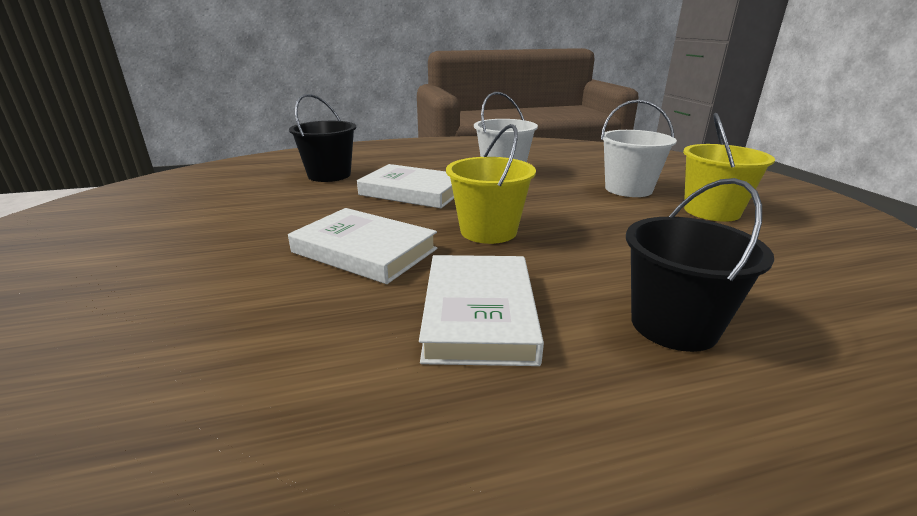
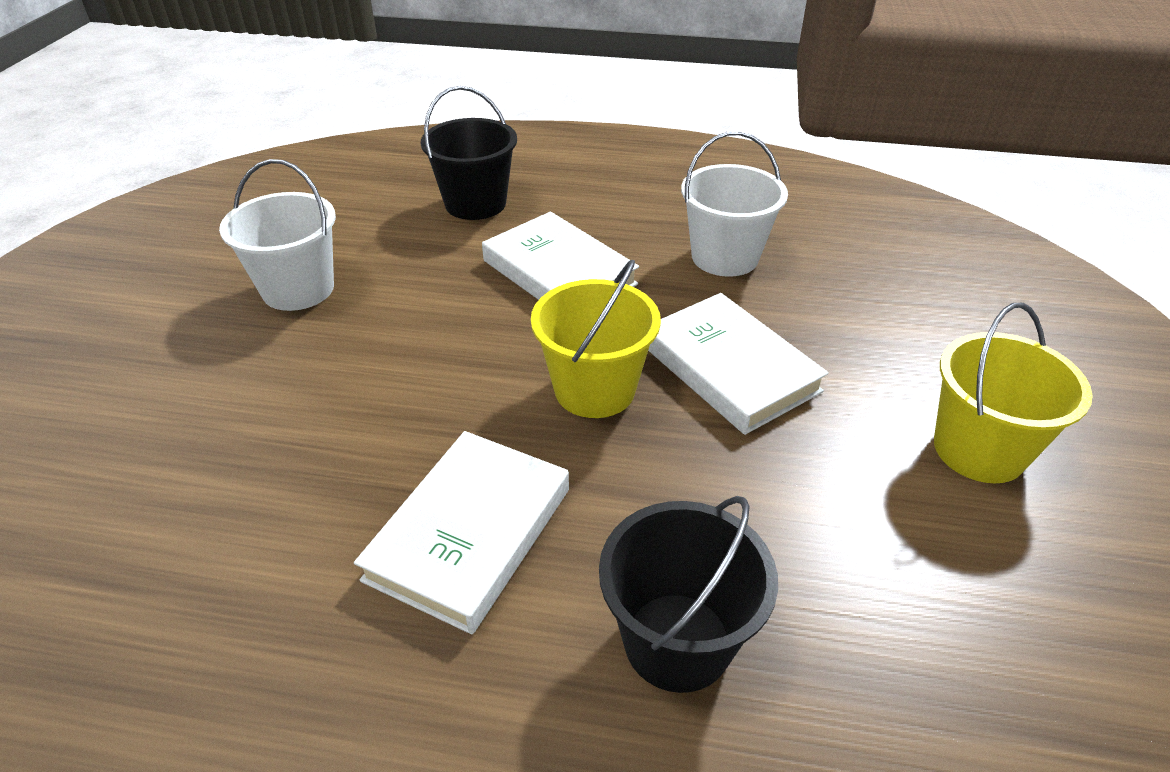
camera: 25 degrees right, 15 degrees up
white book [288,208,437,284] -> white book moved to [648,293,829,435]
white bucket [601,100,677,197] -> white bucket moved to [219,159,336,311]

